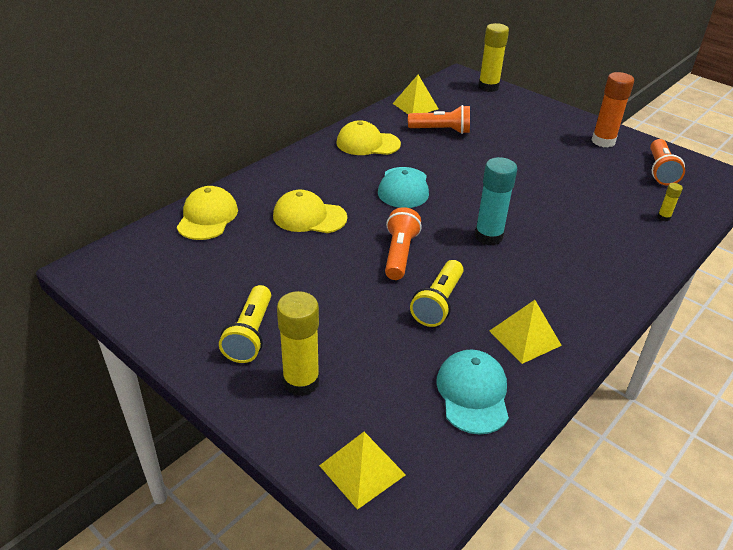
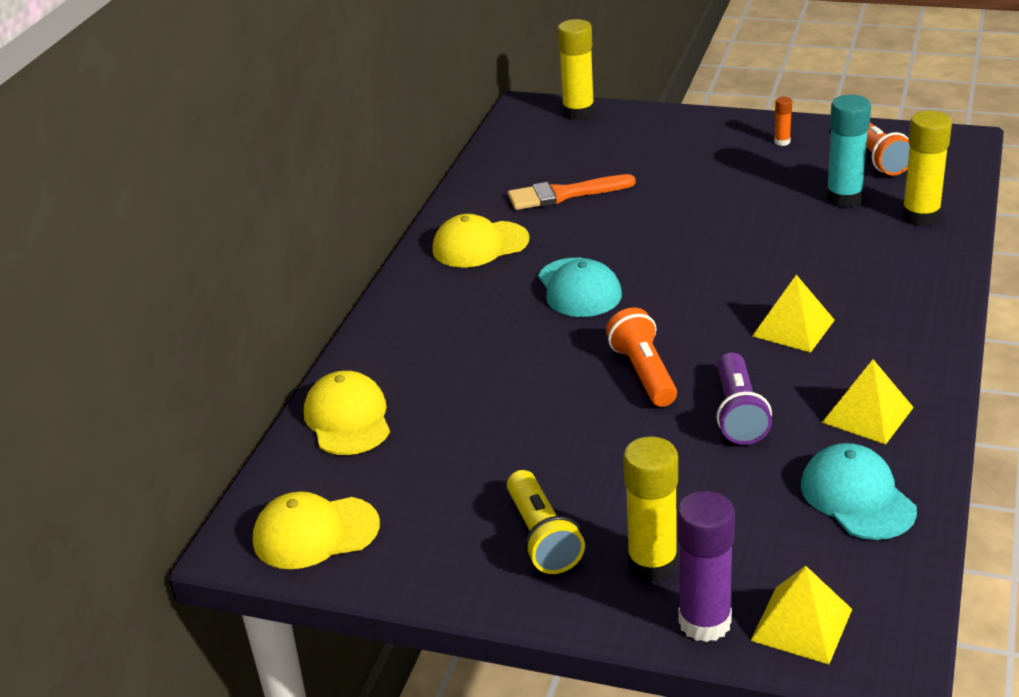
camera: 20 degrees left, 5 degrees down
yellow cap [273,190,347,233] -> yellow cap moved to [253,491,380,569]
yellow pyramid [393,75,438,114] -> yellow pyramid moved to [752,275,835,353]
orange flashlight [408,105,470,134] -> orange brush [508,174,636,210]
yellow flashlight [410,260,464,327] -> purple flashlight [717,352,772,445]
turquoise glue stick [475,157,517,246] -> turquoise glue stick moved to [826,95,871,208]
orange glue stick [592,72,634,148] -> orange glue stick [774,97,792,146], size x0.47
yellow glue stick [658,183,683,222] -> yellow glue stick [902,111,952,226], size x2.13
none -> purple glue stick [677,491,735,642]

